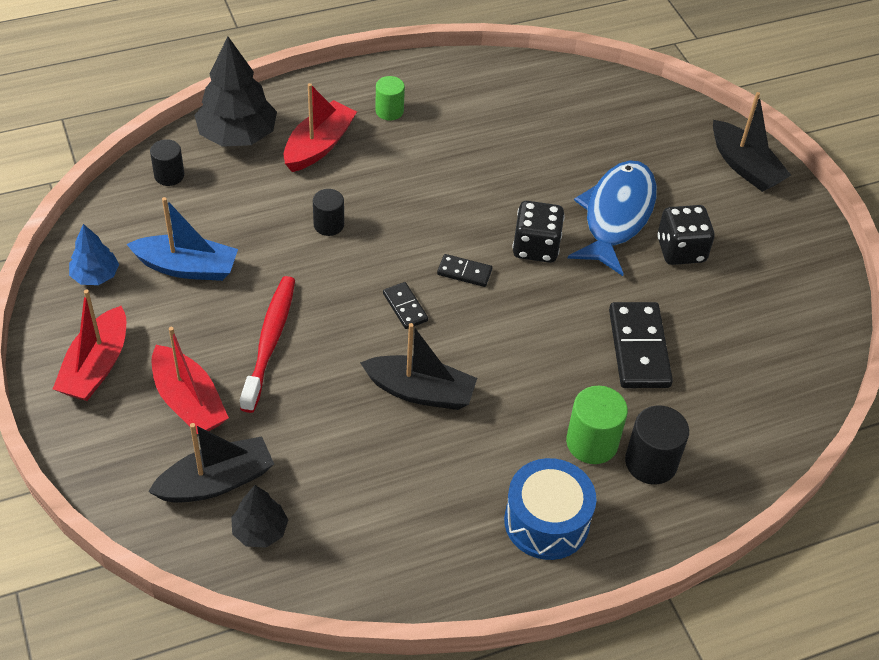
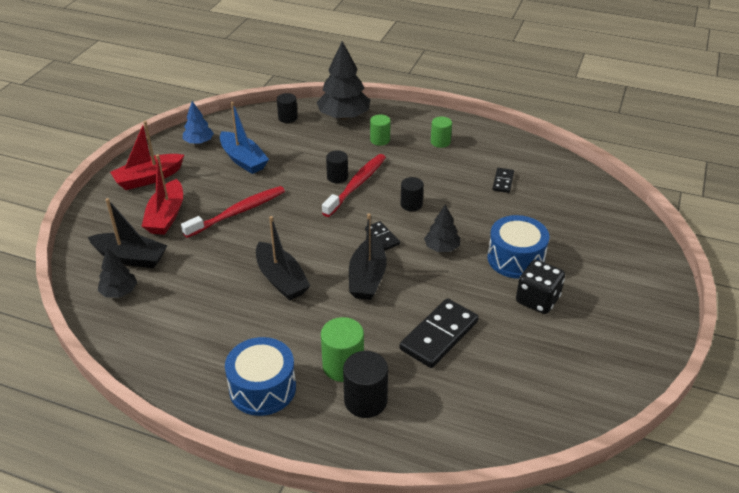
camera: 45 degrees right, 10 degrees down
red boat [284,83,357,172] -> green cylinder [370,115,391,146]
black domino [383,282,428,329] -> black domino moved to [493,168,514,193]
black dice [512,201,565,263] -> black tree [424,204,460,252]
blue fish [568,160,657,276] -> blue drum [488,215,550,279]
black boat [713,92,791,192] -> black boat moved to [349,214,387,300]
none -> red toothbrush [322,154,386,217]
none -> black cylinder [401,177,424,211]

